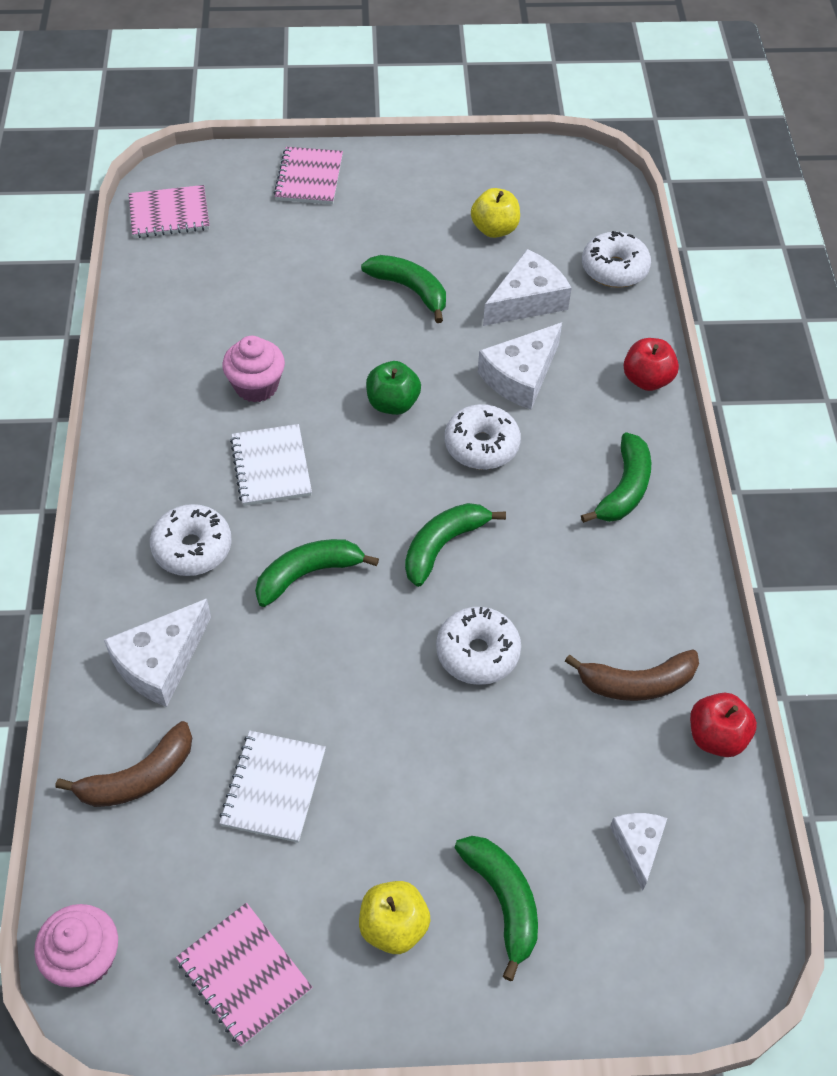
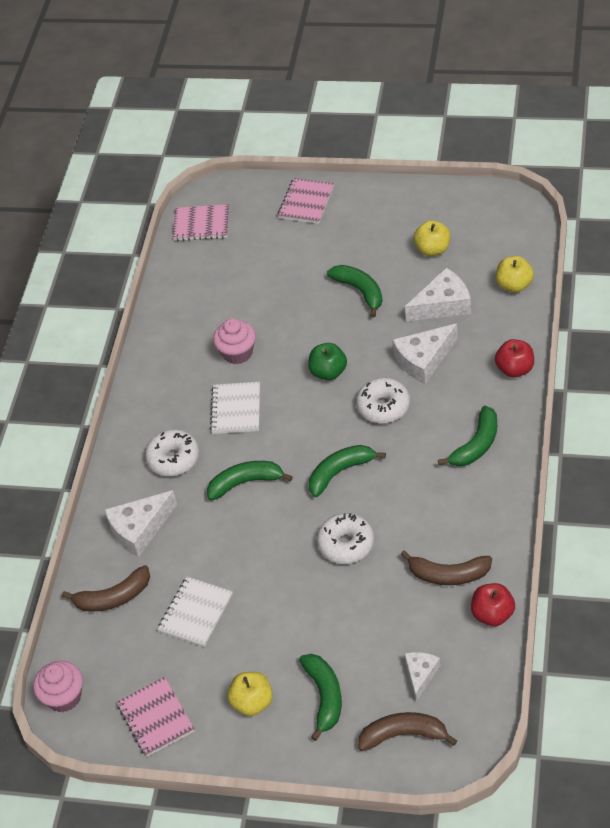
camera: 20 degrees right, 5 degrees down
white donut [582,231,651,288] -> yellow apple [496,256,534,293]
none -> brown banana [358,712,457,751]

